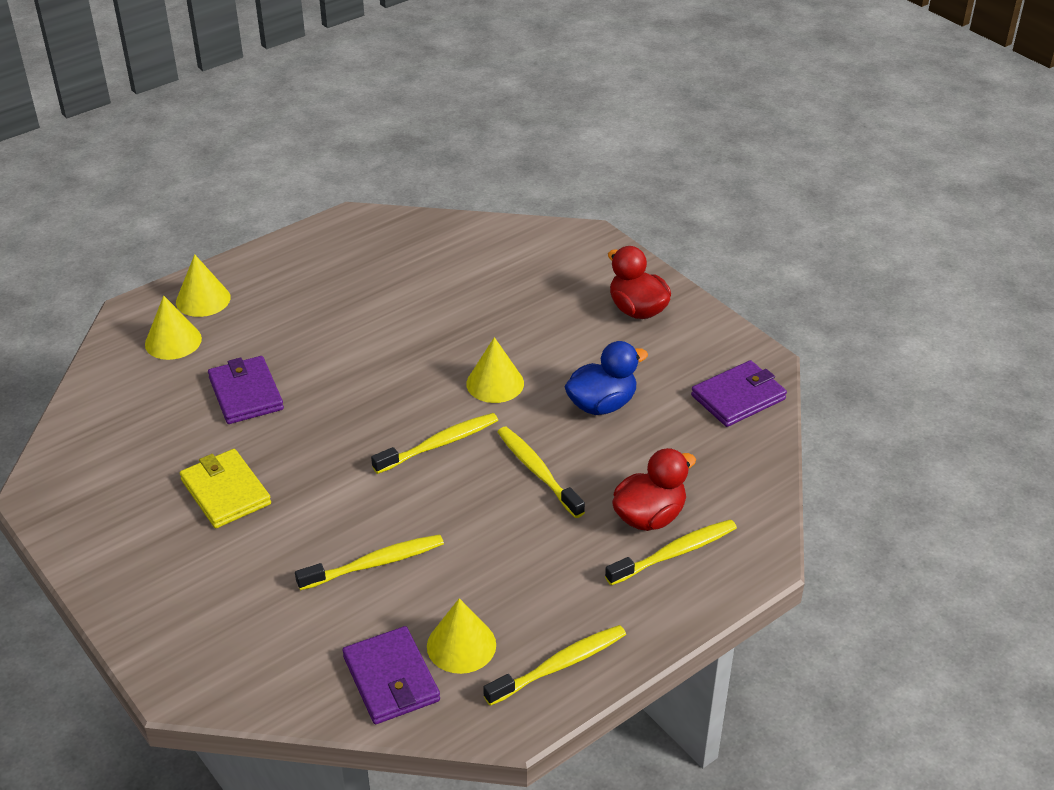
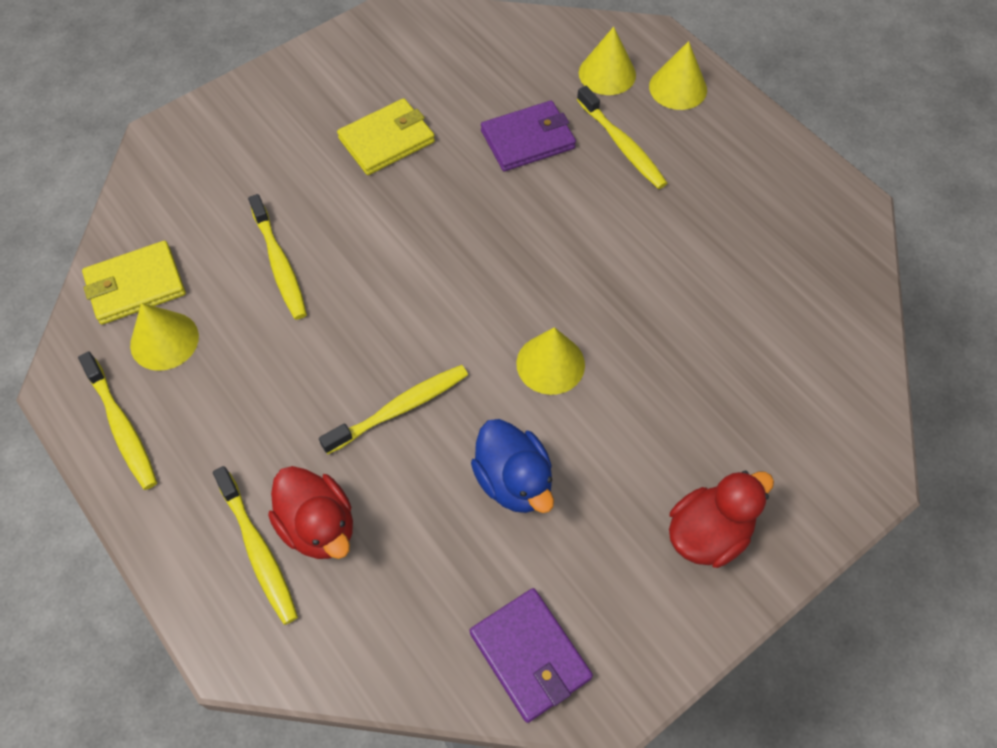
camera: 90 degrees right, 20 degrees up
purple wallet [342,626,440,724] -> yellow wallet [82,241,186,324]
yellow toothbrush [371,413,498,474] -> yellow toothbrush moved to [577,86,667,189]

